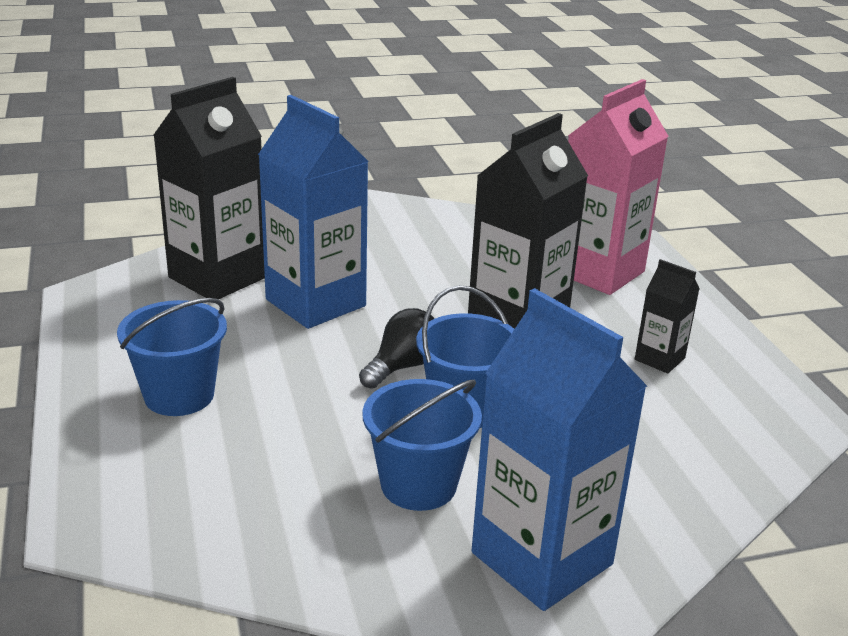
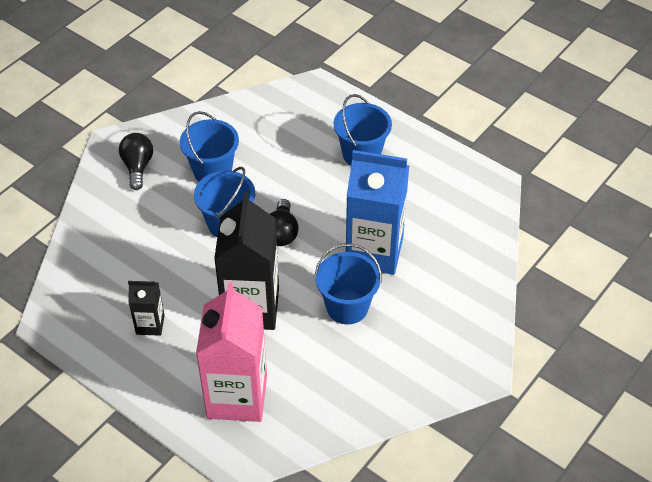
camera: 145 degrees right, 20 degrees up
black carton [153,77,265,299] -> none
blue carton [472,288,647,611] -> black light bulb [119,133,153,190]
none -> blue bucket [315,243,382,324]

